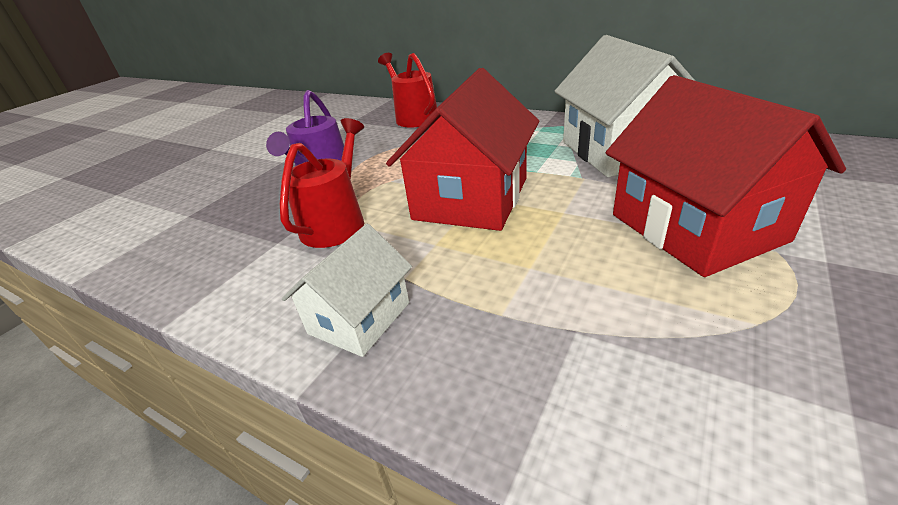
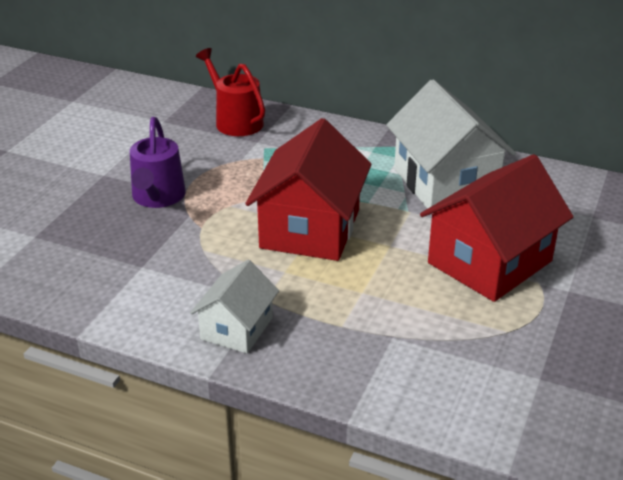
camera: 10 degrees left, 0 degrees up
red watering can [280,118,364,248] -> none
red house [606,75,846,277] -> red house turned 75 degrees clockwise [420,154,573,302]

